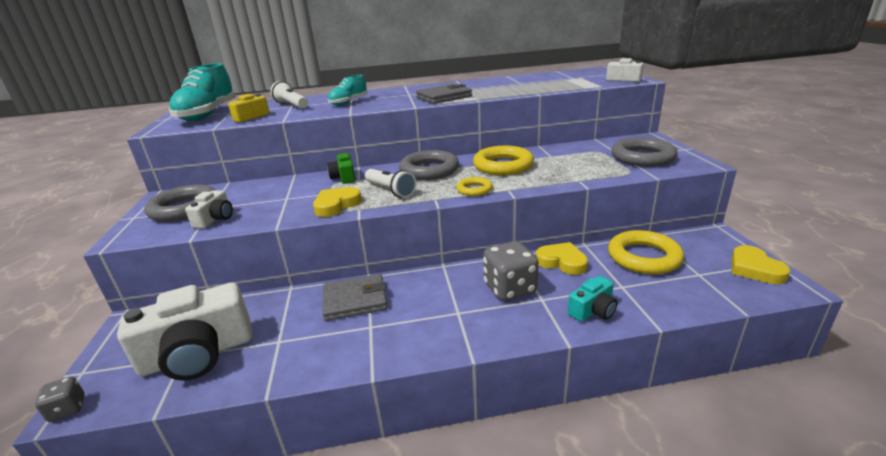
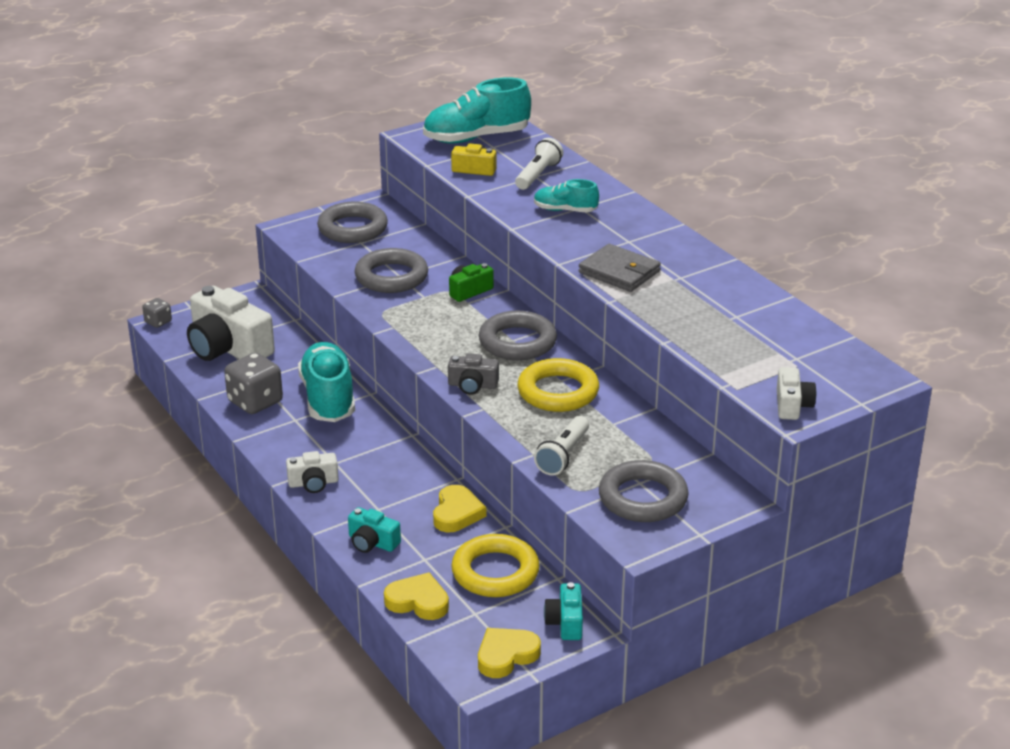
camera: 65 degrees right, 5 degrees up
white camera [185,190,233,229] -> white camera moved to [286,451,339,493]
yellow heart [313,187,362,217] -> yellow heart moved to [384,572,449,620]
grey wallet [322,274,387,321] -> turquoise shoe [298,342,355,422]
white flashlight [365,169,416,198] -> white flashlight moved to [534,416,589,476]
yellow ring [457,177,493,196] -> grey camera [448,353,499,395]
grey dice [483,241,539,301] -> grey dice moved to [224,353,283,414]
none -> grey ring [355,248,428,293]
none -> turquoise camera [544,582,583,640]

